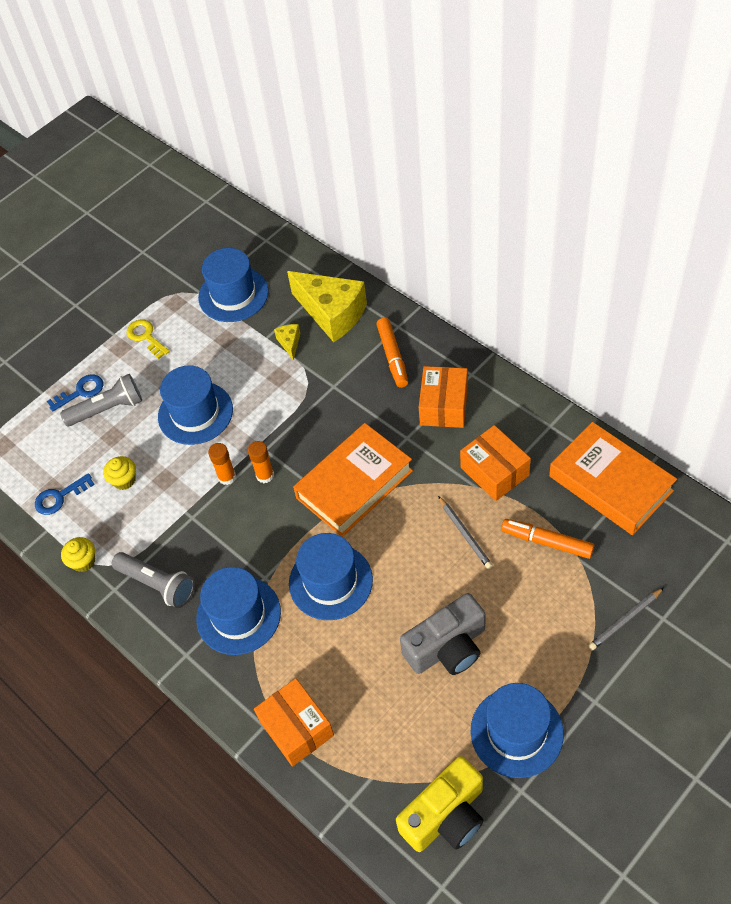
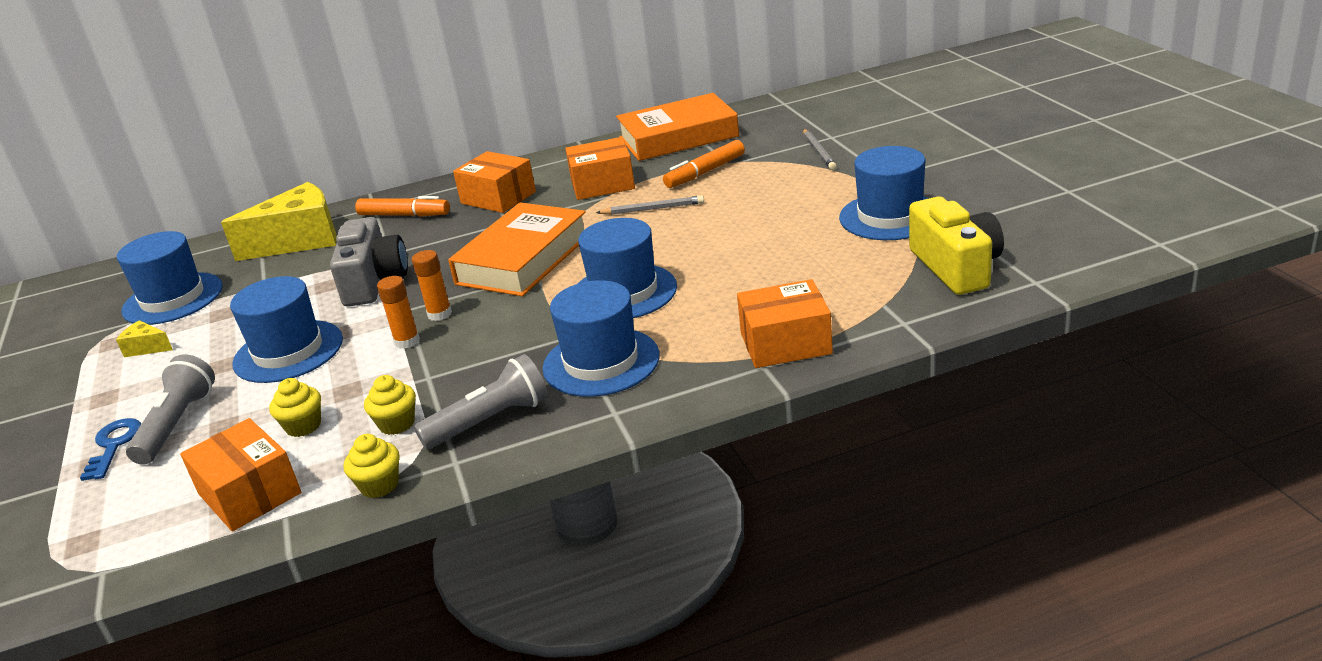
camera: 65 degrees left, 25 degrees down
blue key [35,473,95,515] -> orange box [180,418,301,531]
yellow key [127,320,170,359] -> none
yellow cheese [274,324,301,361] -> yellow cheese moved to [116,320,173,357]
orange book [293,423,413,537] -> orange book turned 45 degrees clockwise [448,202,586,296]
grey camera [400,593,485,675] -> grey camera moved to [330,217,408,307]
none -> yellow cupcake [364,375,416,435]

